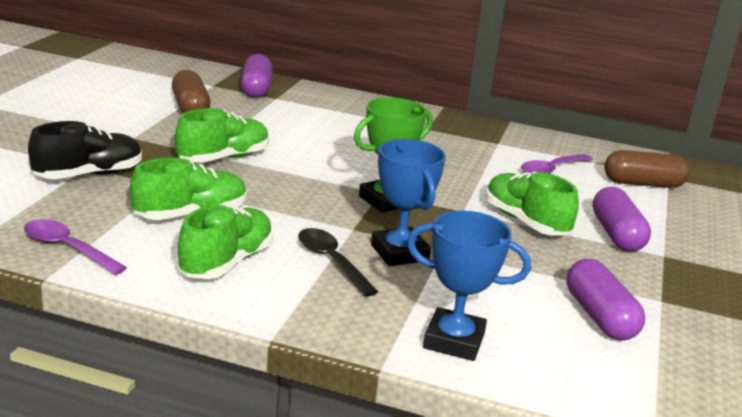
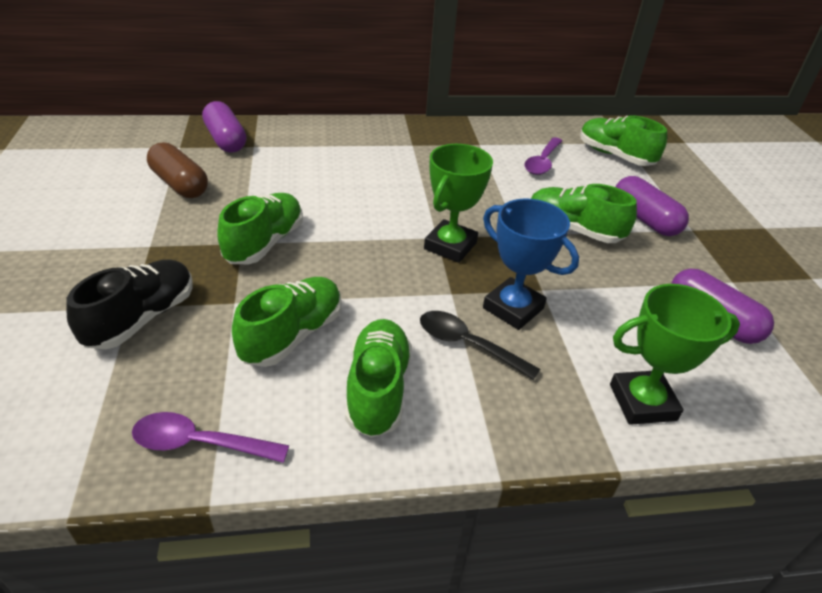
camera: 25 degrees left, 15 degrees up
blue trophy [407,211,531,361] -> green trophy [610,284,740,425]
brown capsule [604,150,690,188] -> green shoe [580,115,667,166]

